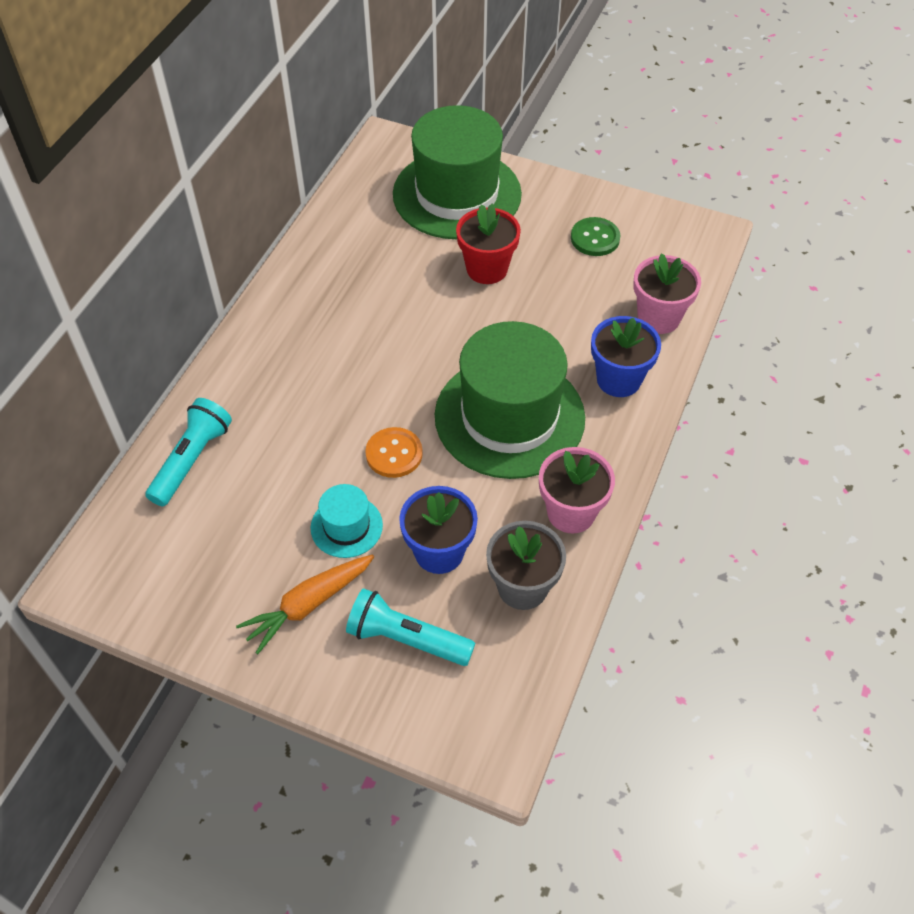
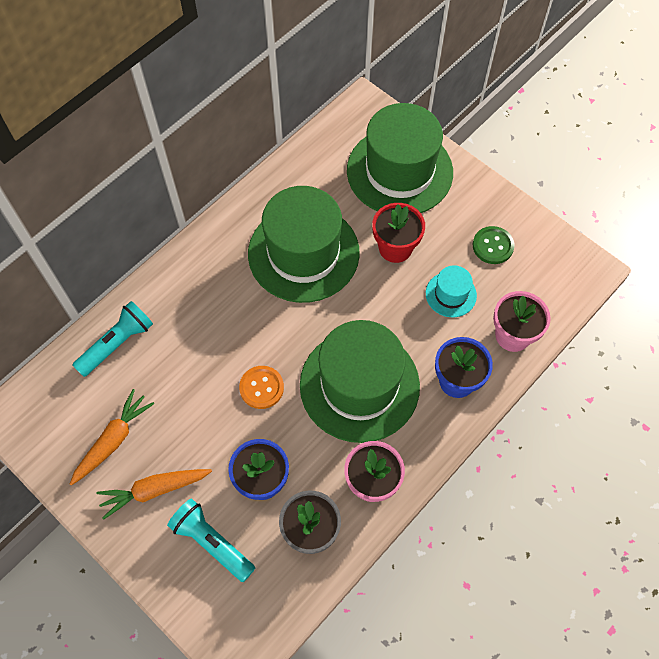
camera: 20 degrees right, 10 degrees up
turquoise hat [310,484,383,558] -> turquoise hat moved to [426,266,477,317]
none -> orange carrot [70,389,154,486]
none -> green hat [248,186,360,303]

